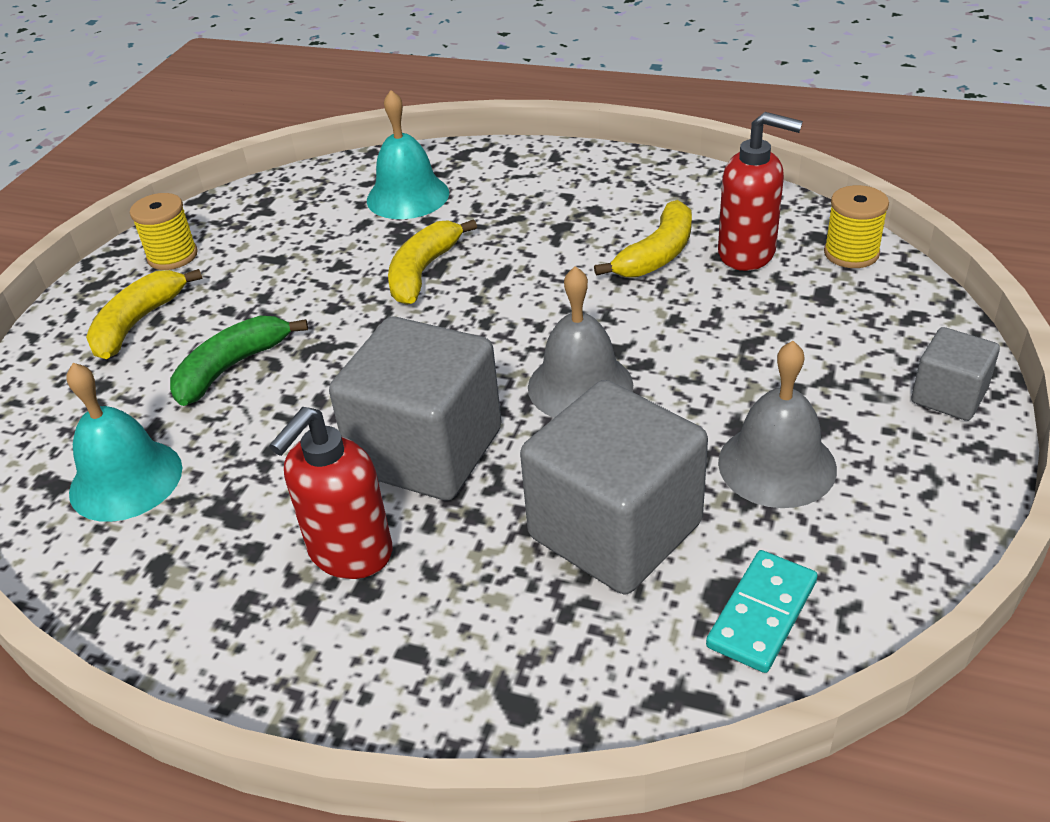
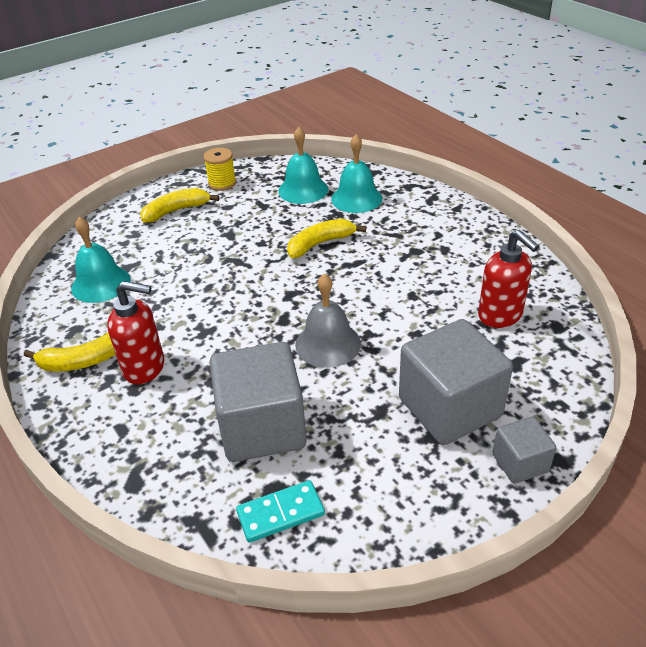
camera: 35 degrees right, 0 degrees up
green banana [170,316,308,406] -> none
red soap dispenser [269,407,393,579] -> red soap dispenser turned 150 degrees counterclockwise [107,281,164,385]
grey cube [329,316,502,501] -> grey cube moved to [399,319,513,445]
yellow banana [594,200,692,278] -> yellow banana moved to [24,332,116,372]
grey bell [718,341,837,508] -> none
yellow spool [824,185,889,268] -> none
none -> turquoise bell [278,127,328,204]

